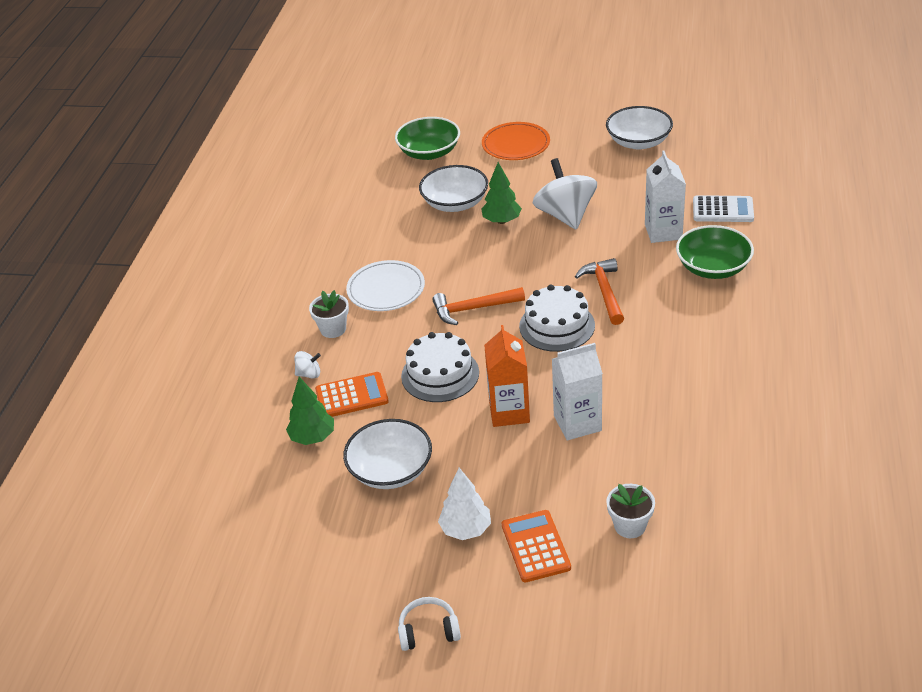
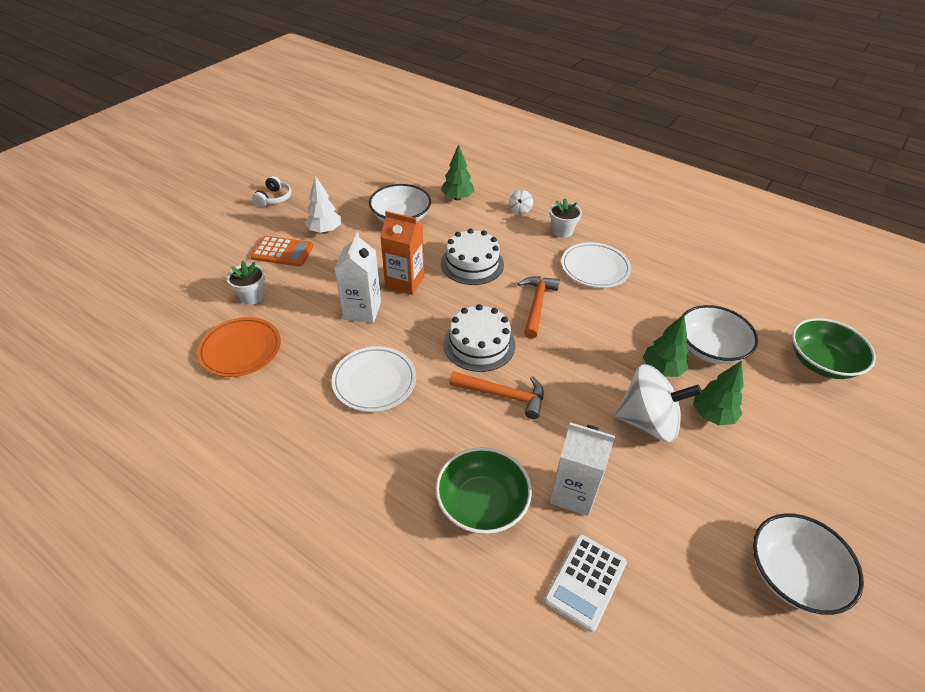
camera: 110 degrees right, 5 degrees up
orange calculator [315,372,389,417] -> none
orange plate [482,122,550,160] -> orange plate moved to [197,317,281,377]
none -> white plate [332,346,416,412]
none -> green tree [693,361,744,426]

